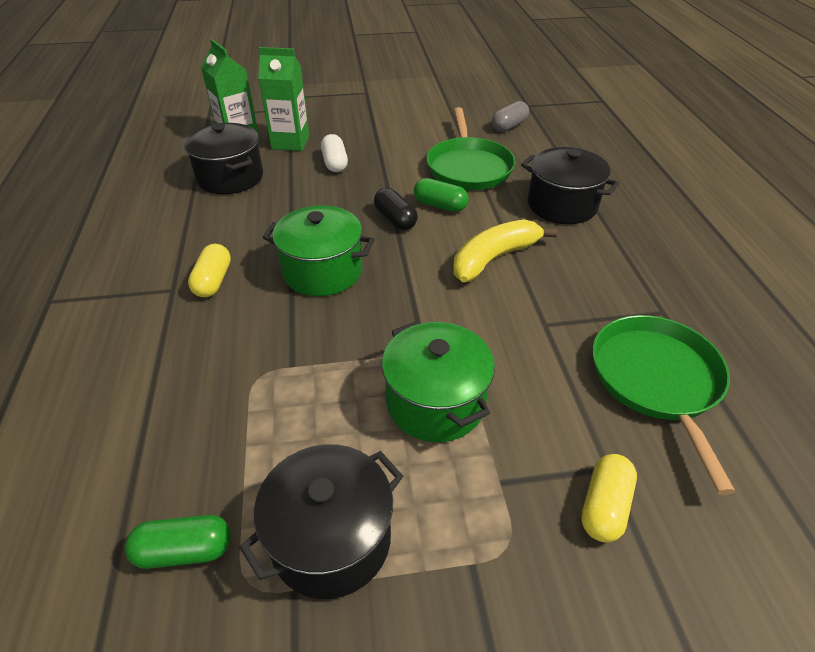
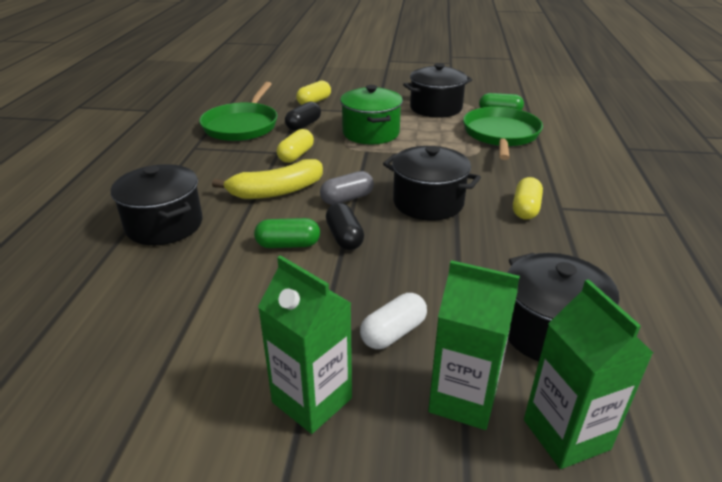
camera: 165 degrees left, 10 degrees down
green pot [262,205,375,296] -> black pot [383,146,481,221]
white capsule [321,134,348,172] -> white capsule turned 45 degrees clockwise [360,293,427,349]
green capsule [414,178,469,212] -> green capsule turned 45 degrees counterclockwise [254,218,320,248]
green pan [427,107,516,190] -> green pan moved to [463,107,543,160]
grey capsule [492,101,529,132] -> grey capsule moved to [320,171,374,205]
none -> green carton [258,255,352,434]
none -> yellow capsule [277,129,314,163]
none -> black capsule [285,102,321,131]

